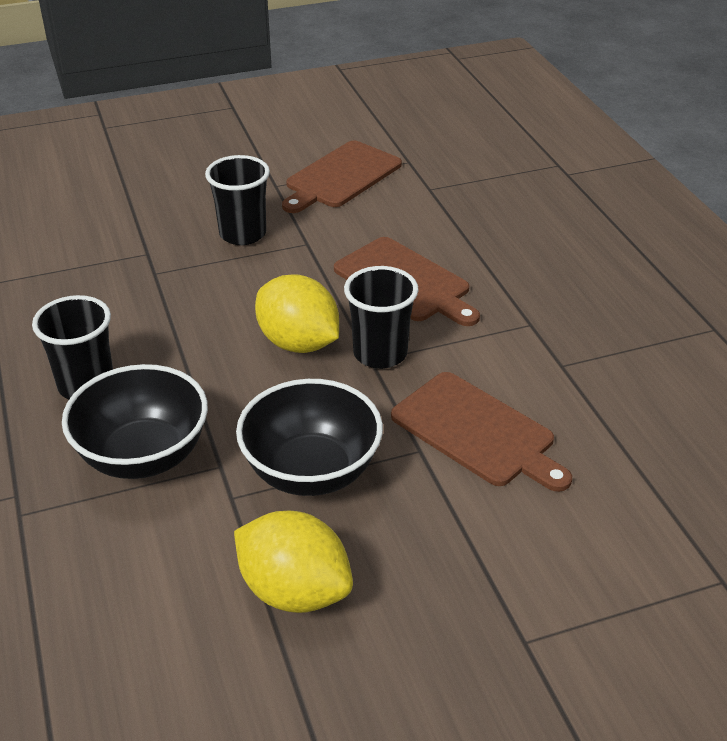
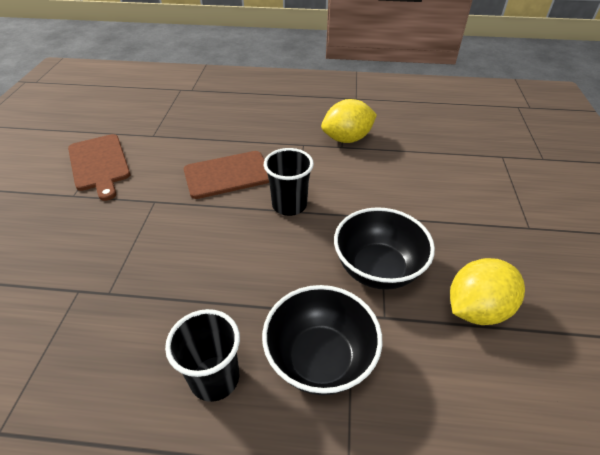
camera: 65 degrees left, 5 degrees up
black cup [205,155,270,245] -> none
yellow lemon [255,274,339,353] -> yellow lemon moved to [321,99,377,143]
brown cutting board [391,372,572,492] -> none

